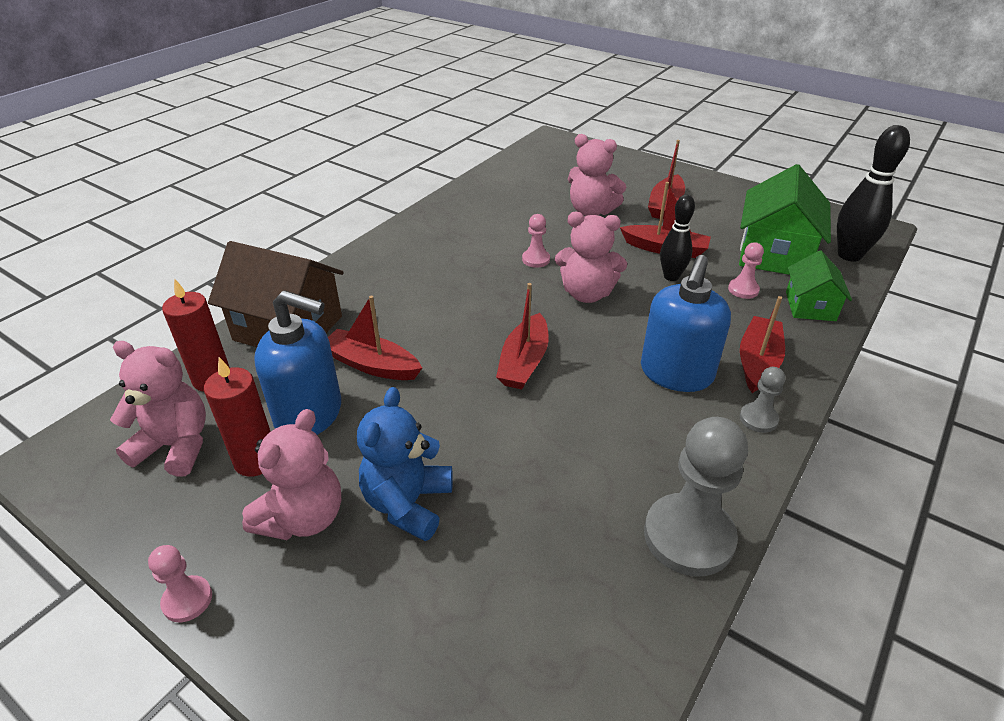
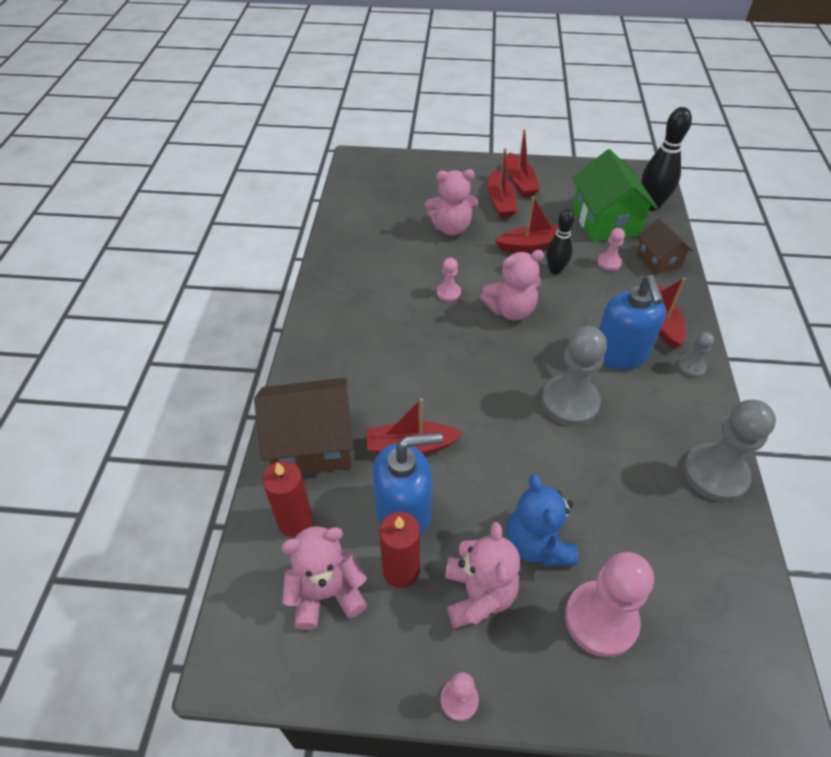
camera: 30 degrees left, 10 degrees up
red boat [496,283,549,389] -> red boat moved to [506,129,540,197]
green house [786,250,852,321] -> brown house [636,219,693,275]
none -> grey pawn [541,326,607,426]
none -> pink pawn [565,552,654,657]

